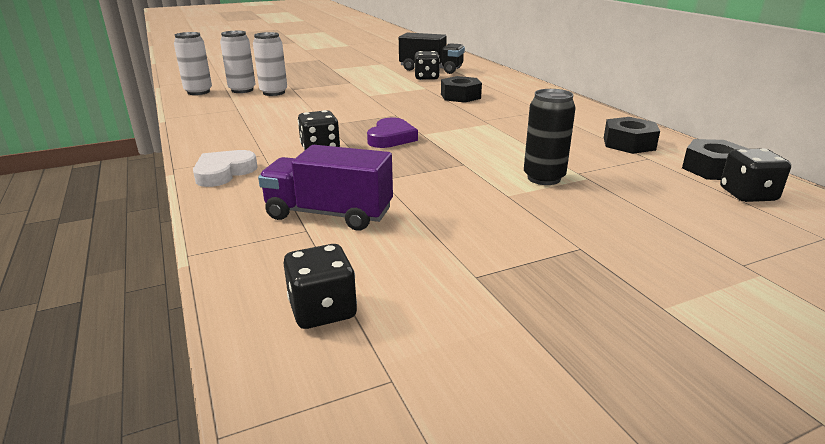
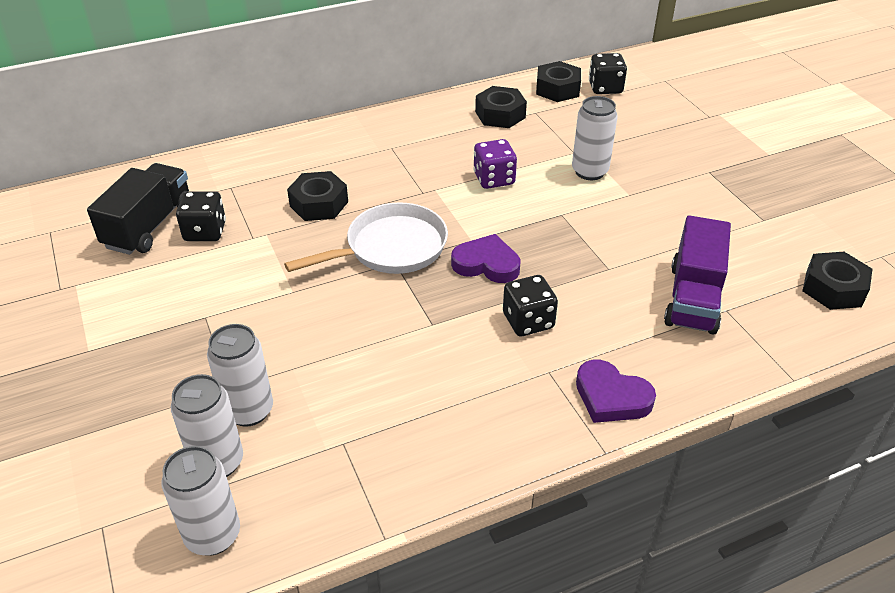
camera: 90 degrees left, 15 degrees up
white heart [193,150,258,187] -> purple heart [576,360,656,423]
black dice [283,244,357,329] -> black nut [802,252,872,310]
black can [524,89,576,185] -> white can [572,96,618,180]
none -> white pan [284,203,448,274]
none -> purple dice [473,139,517,189]

